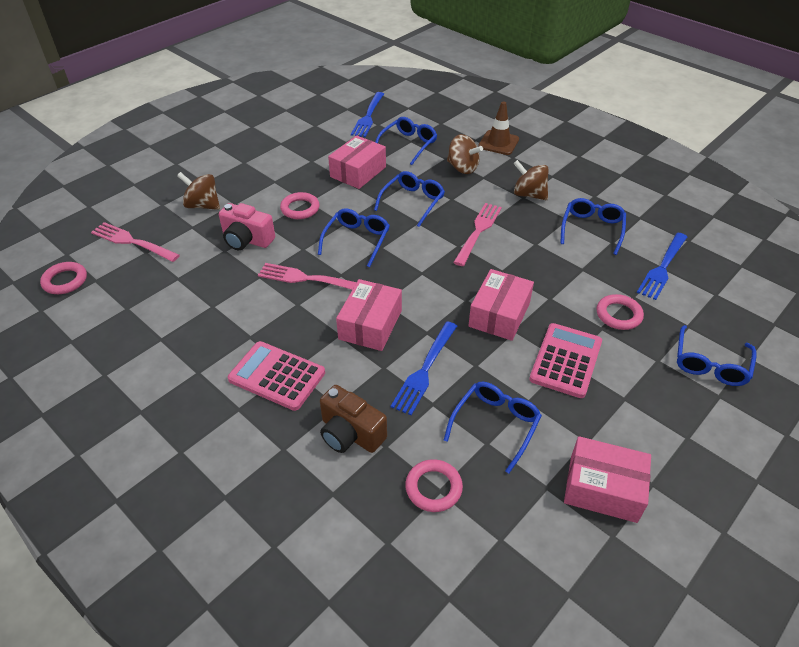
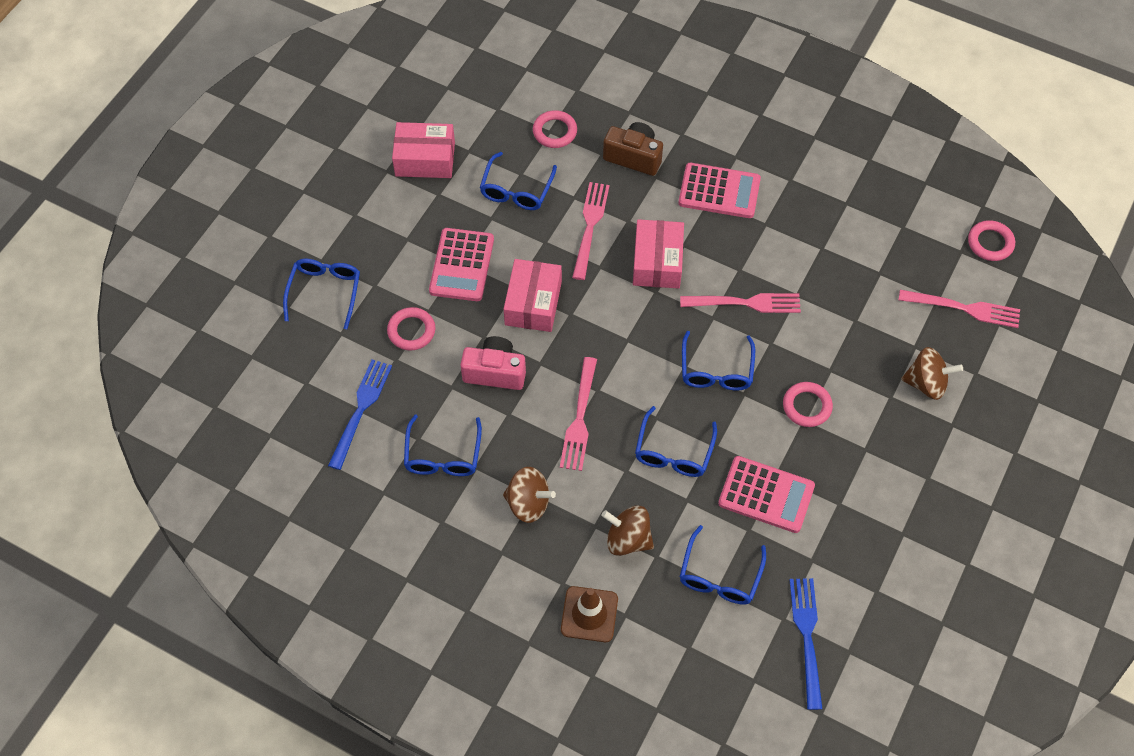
camera: 165 degrees right, 15 degrees up
pink camera [219,203,275,250] -> pink camera moved to [460,336,526,390]
pink box [328,135,386,189] -> pink calculator [718,456,815,533]
blue fork [391,322,457,415] -> pink fork [572,182,610,280]

